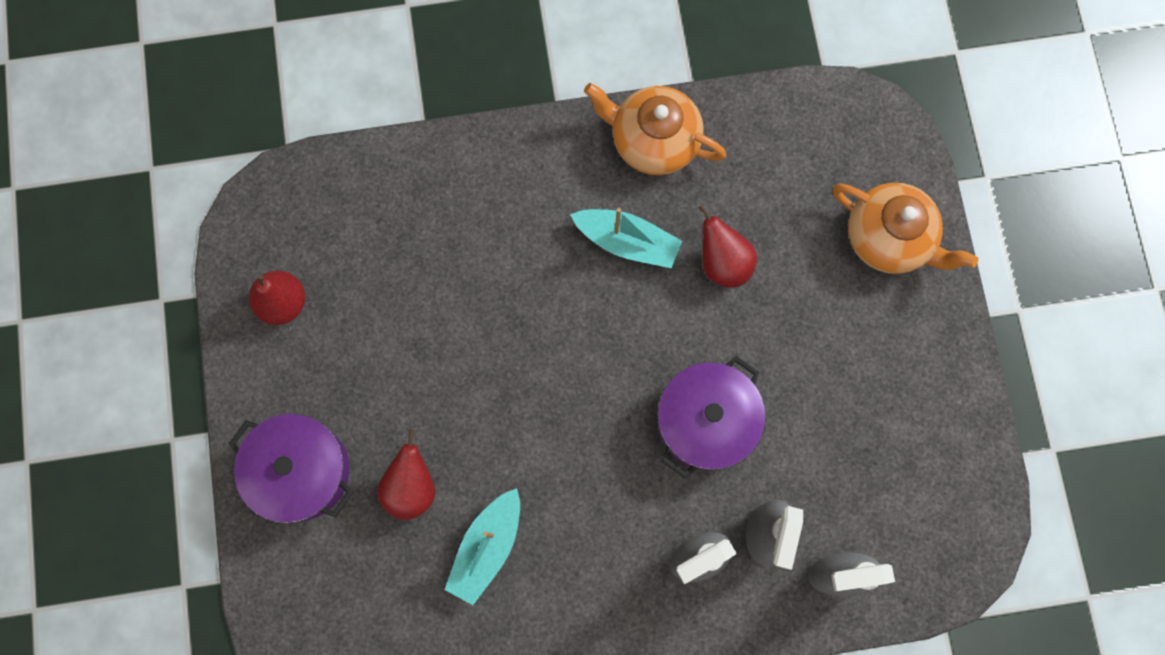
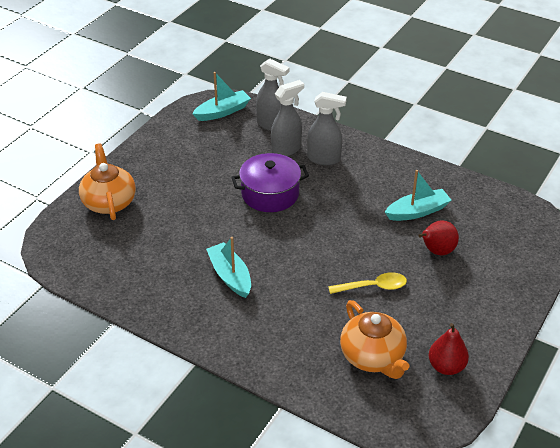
camera: 140 degrees left, 35 degrees down
purple pot [229,414,353,523] -> none
orange teapot [584,83,726,175] -> orange teapot moved to [340,300,409,379]
red pear [699,205,757,288] -> none
none -> turquoise boat [192,72,251,121]
none -> yellow spoon [328,272,407,294]

